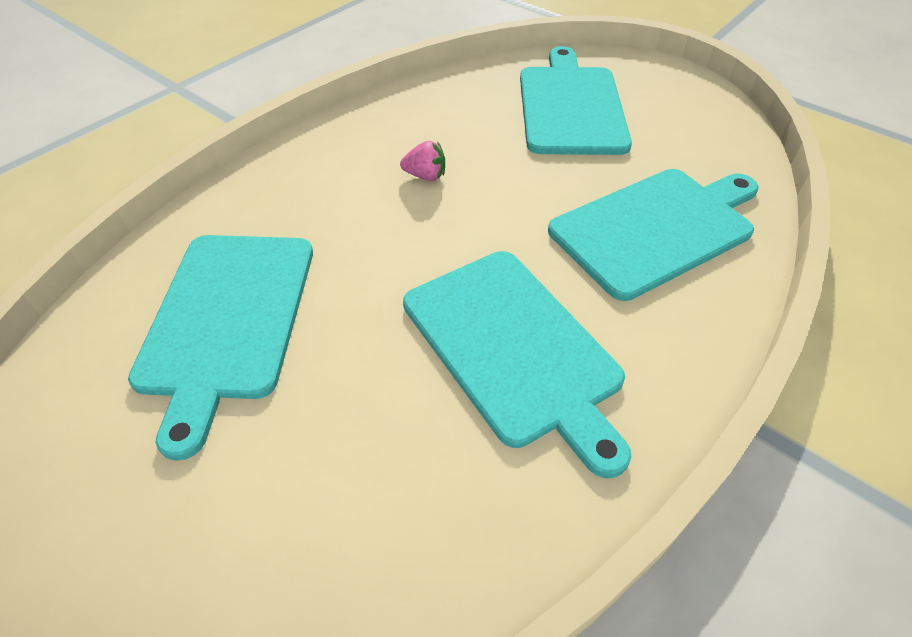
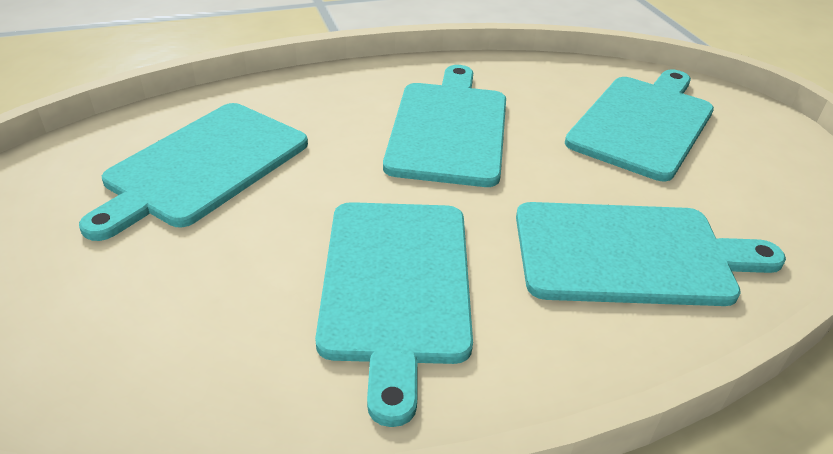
camera: 30 degrees right, 10 degrees down
pink strawberry [400,141,445,181] -> turquoise cutting board [383,65,506,187]

